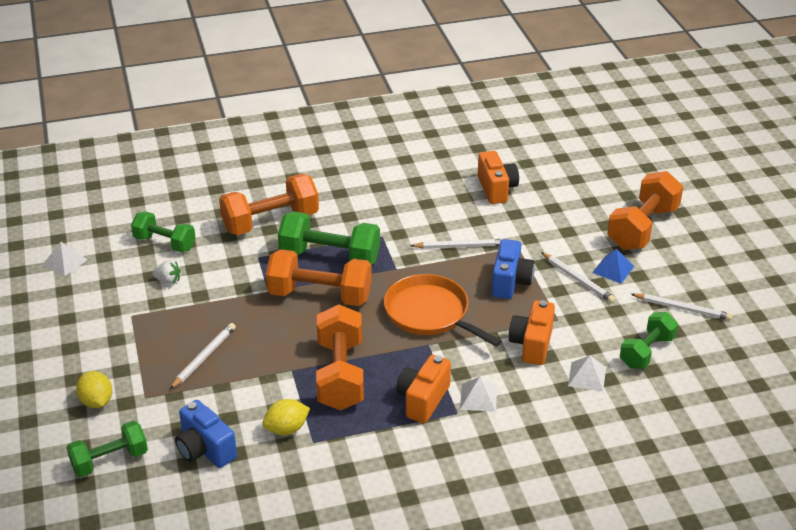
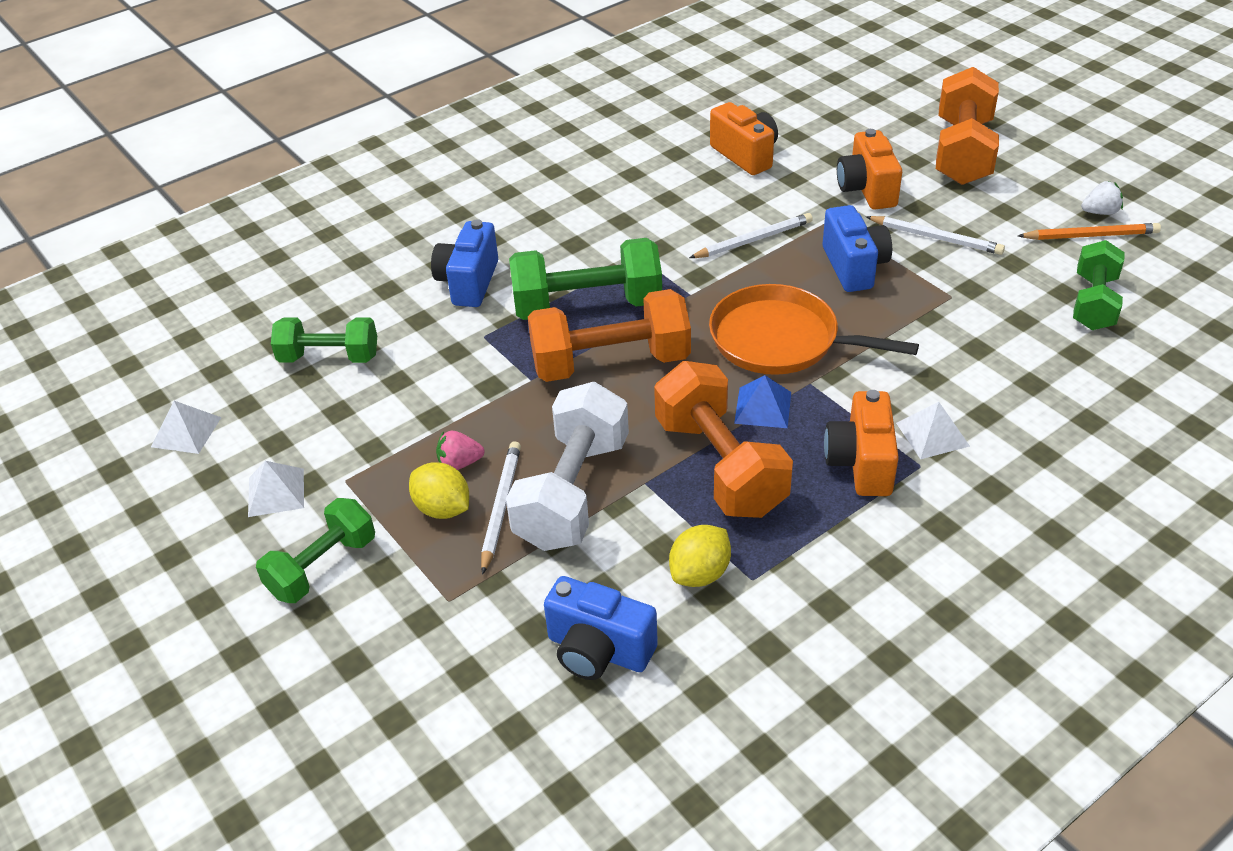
camera: 20 degrees left, 5 degrees up
green dumbbell [66,421,148,477] -> green dumbbell moved to [256,498,375,603]
yellow lemon [76,371,112,408] -> yellow lemon moved to [409,462,469,519]
white strawberry [152,260,180,284] -> white strawberry moved to [1081,181,1123,215]
orange dumbbell [219,174,319,235] -> blue camera [431,219,498,307]
orange camera [509,300,555,365] -> orange camera moved to [837,129,902,209]
white pyramid [568,355,606,391] -> white pyramid moved to [248,461,304,517]
blue pyramid [592,249,634,284] -> blue pyramid moved to [734,375,791,428]
white pencil [631,293,732,320] -> orange pencil [1018,223,1161,240]
none -> pink strawberry [436,431,485,470]
none -> white dumbbell [506,382,629,551]

